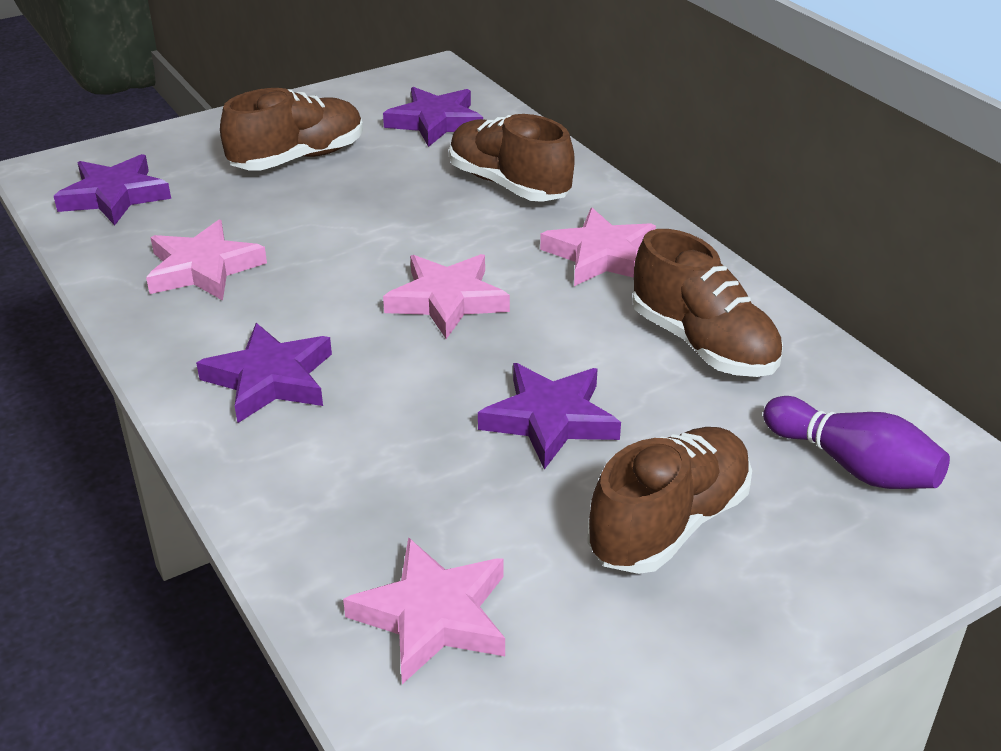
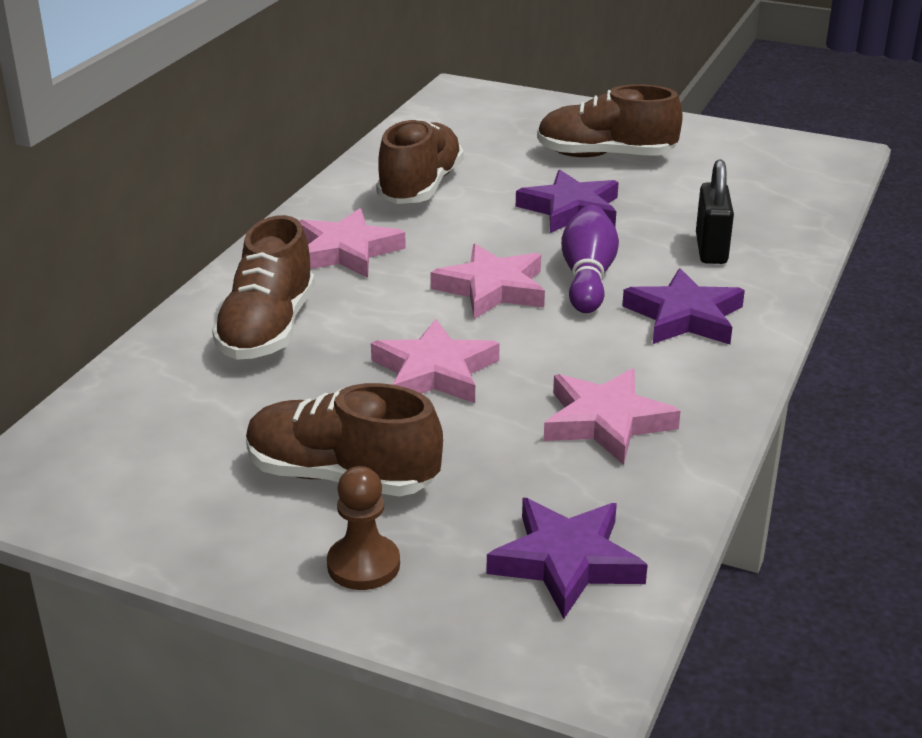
camera: 125 degrees left, 5 degrees down
pink star [343,537,505,684] -> pink star moved to [371,319,499,403]
purple star [383,87,483,147] -> none
purple bowling pin [763,396,950,489] -> purple bowling pin moved to [561,205,619,313]
none -> brown pawn [327,466,400,590]
none -> black padlock [696,160,734,264]

